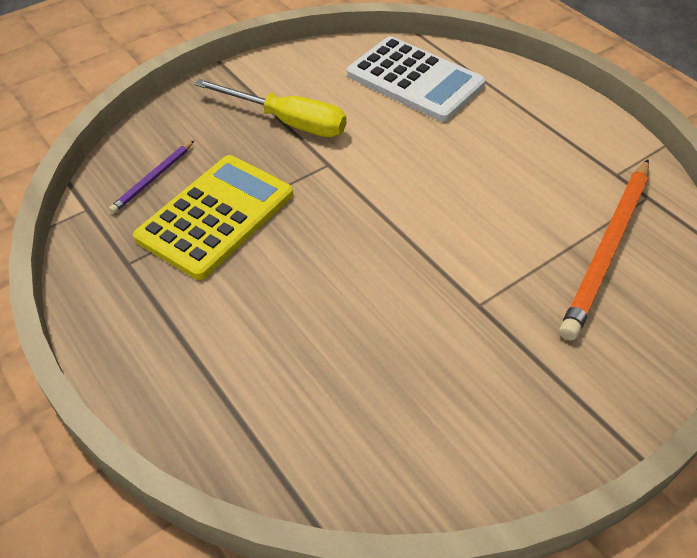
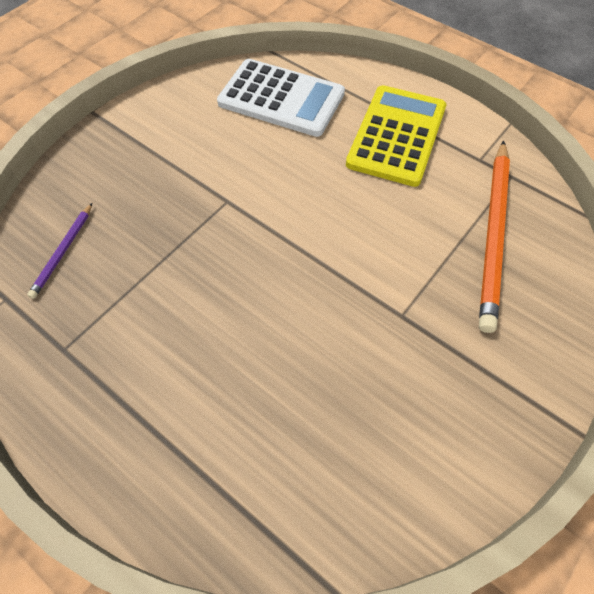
camera: 15 degrees left, 10 degrees up
yellow calculator [133,155,293,280] -> yellow calculator moved to [346,85,446,187]
yellow screwdriver [194,79,346,137] -> none

